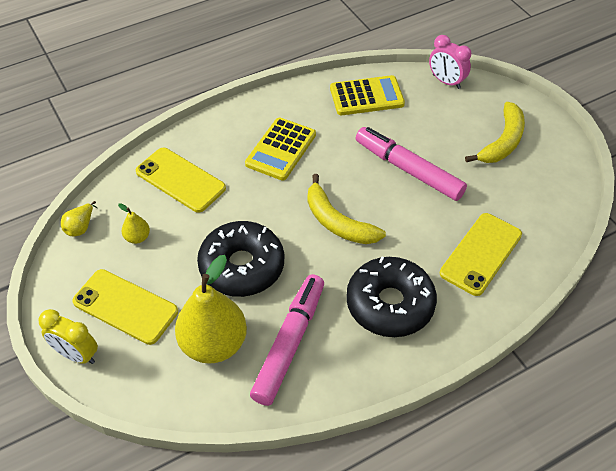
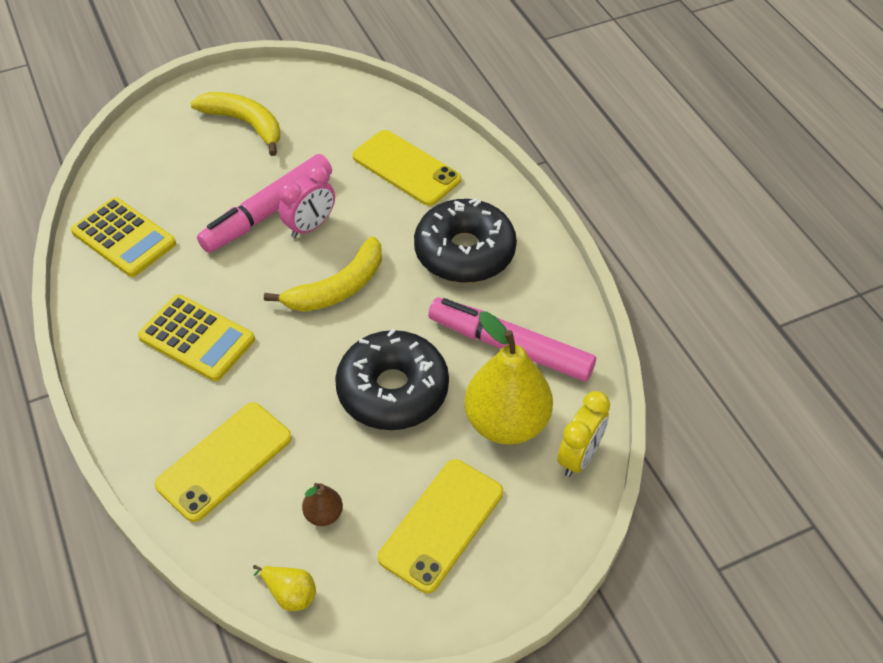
camera: 85 degrees left, 0 degrees up
yellow clock [38,309,98,364] -> yellow clock moved to [557,391,610,477]
yellow pear [118,203,150,244] -> brown pear [302,483,343,526]
yellow calculator [330,75,405,115] -> yellow calculator turned 135 degrees clockwise [71,197,176,277]
pink clock [429,35,471,89] -> pink clock moved to [279,164,335,238]

